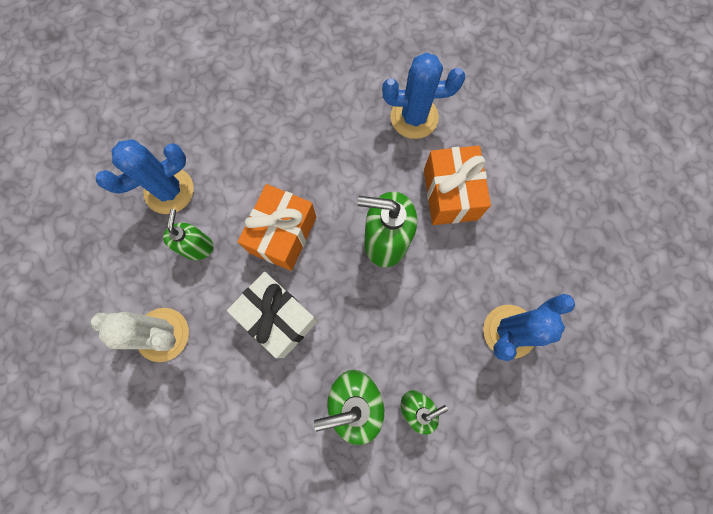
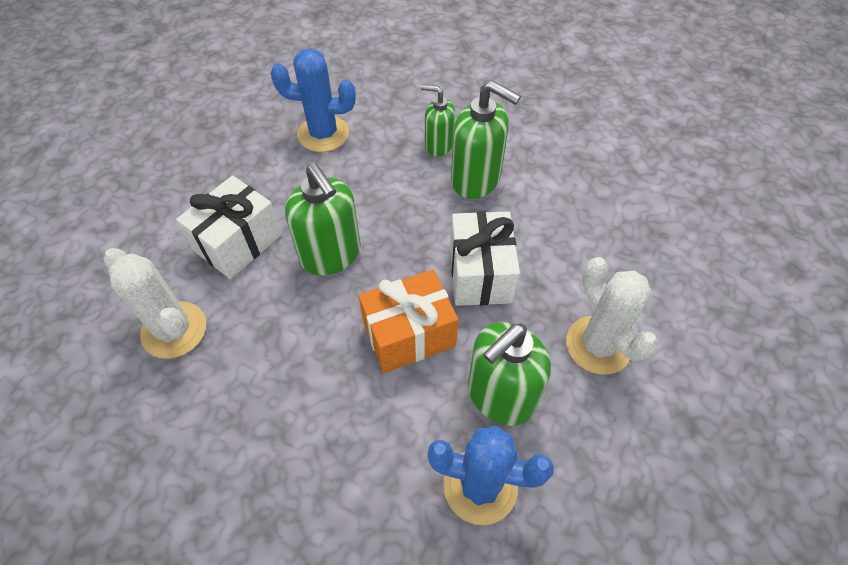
camera: 135 degrees left, 20 degrees down
green soap dispenser [163,209,214,260] -> green soap dispenser [468,322,551,426], size x1.63
blue cactus [382,53,465,139] -> white cactus [104,248,206,359]
orange gift [424,146,491,225] -> white gift [176,175,282,279]

